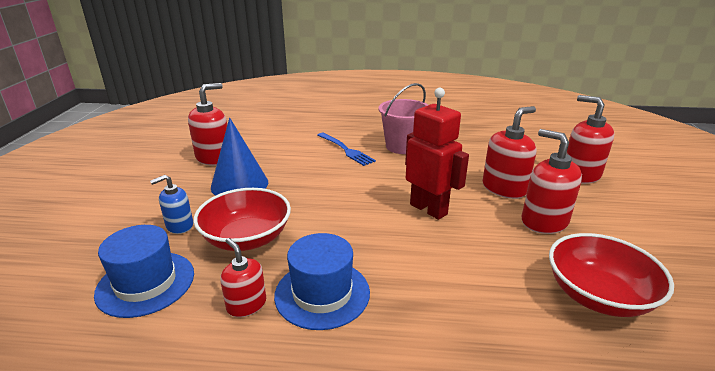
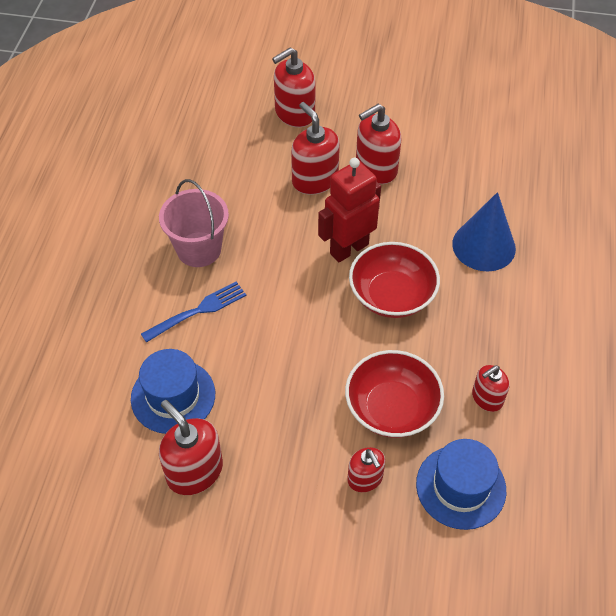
camera: 85 degrees left, 25 degrees up
blue soap dispenser [150,175,193,234] -> red soap dispenser [347,447,385,492]
blue cone [211,118,268,196] -> blue cone moved to [452,192,516,271]
blue hat [274,233,370,330] -> blue hat moved to [131,349,215,434]
red bowl [549,233,674,317] -> red bowl moved to [349,242,440,318]

